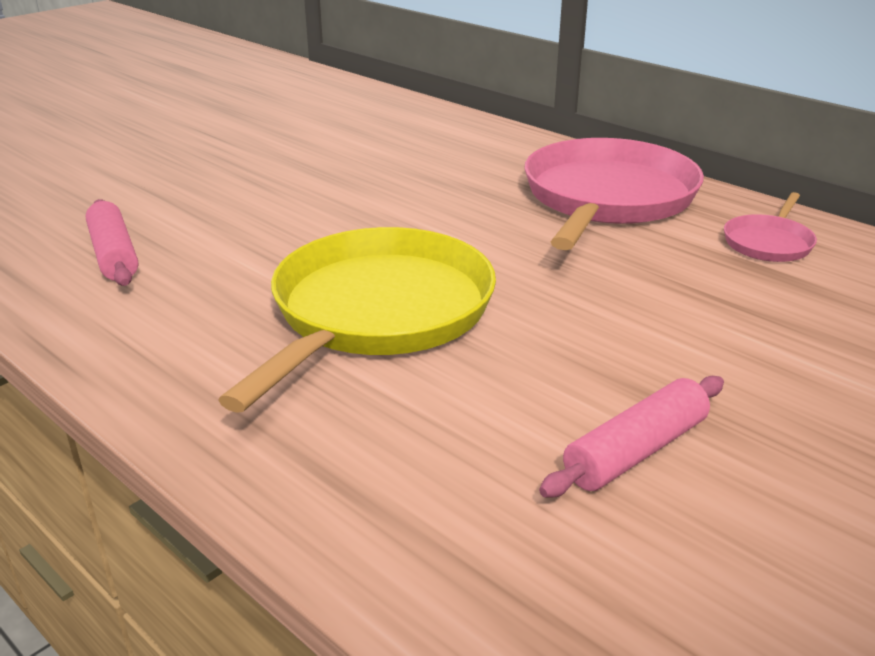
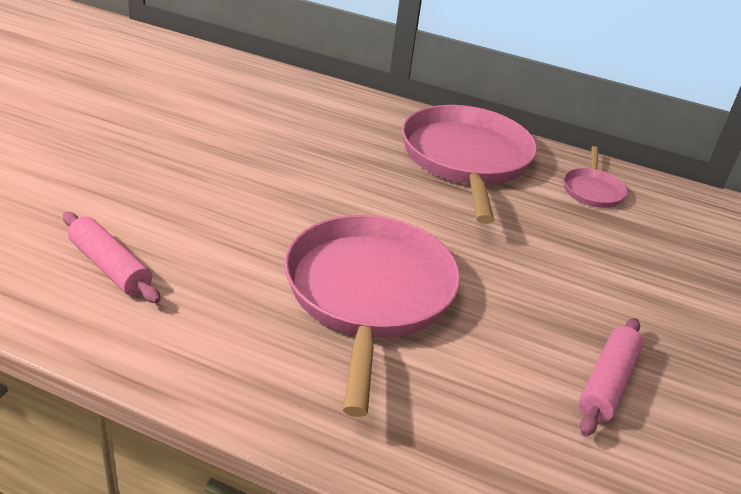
camera: 25 degrees left, 5 degrees up
yellow pan [218,227,496,413] -> pink pan [284,215,461,417]

